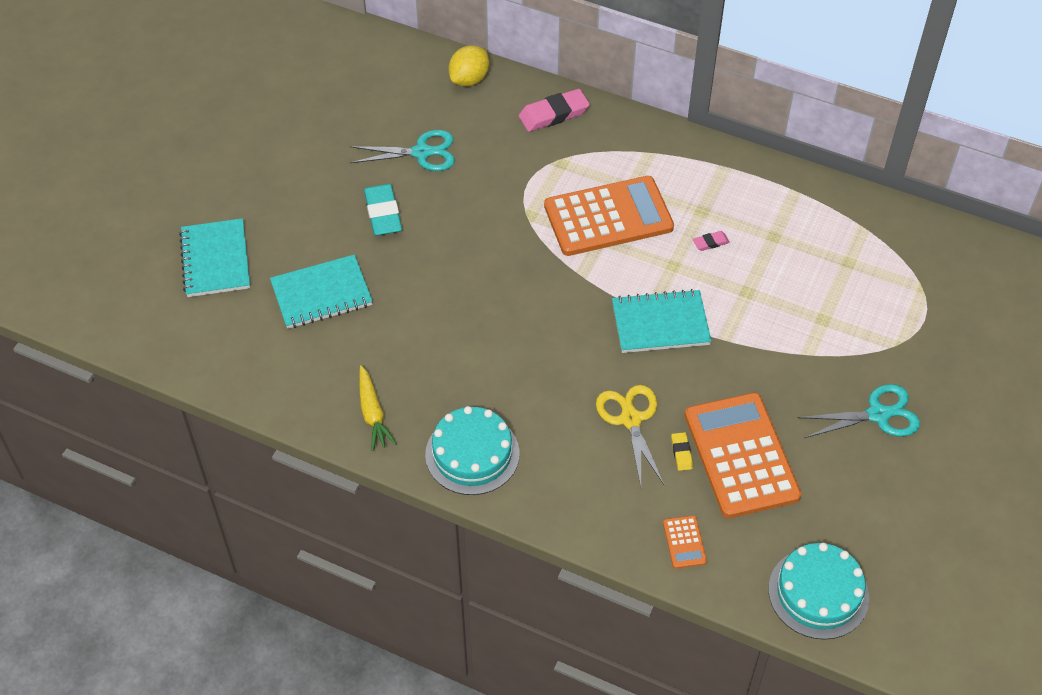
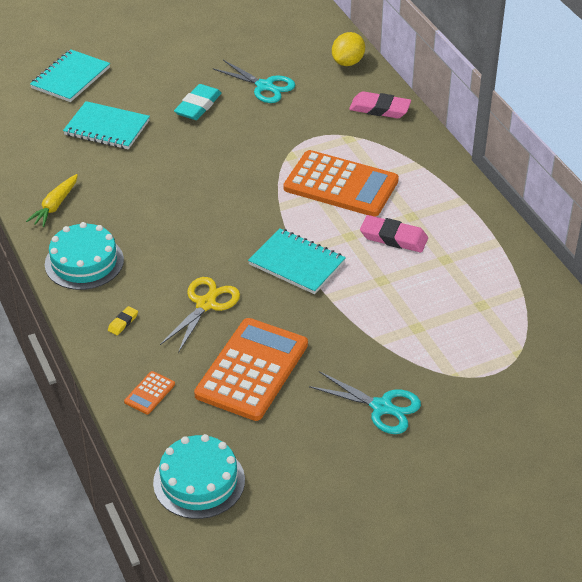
camera: 40 degrees right, 10 degrees down
yellow lemon [449,45,489,86] -> yellow lemon turned 45 degrees counterclockwise [332,32,365,66]
yellow eraser [671,432,693,471] -> yellow eraser moved to [108,306,138,335]
pink eraser [692,231,730,251] -> pink eraser [360,215,428,252], size x2.00

